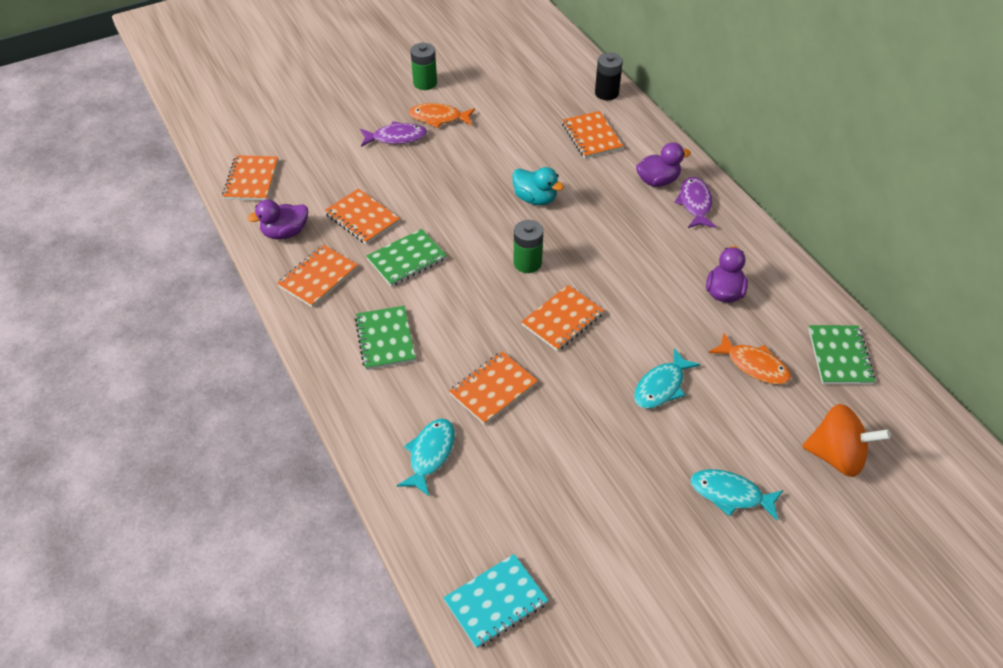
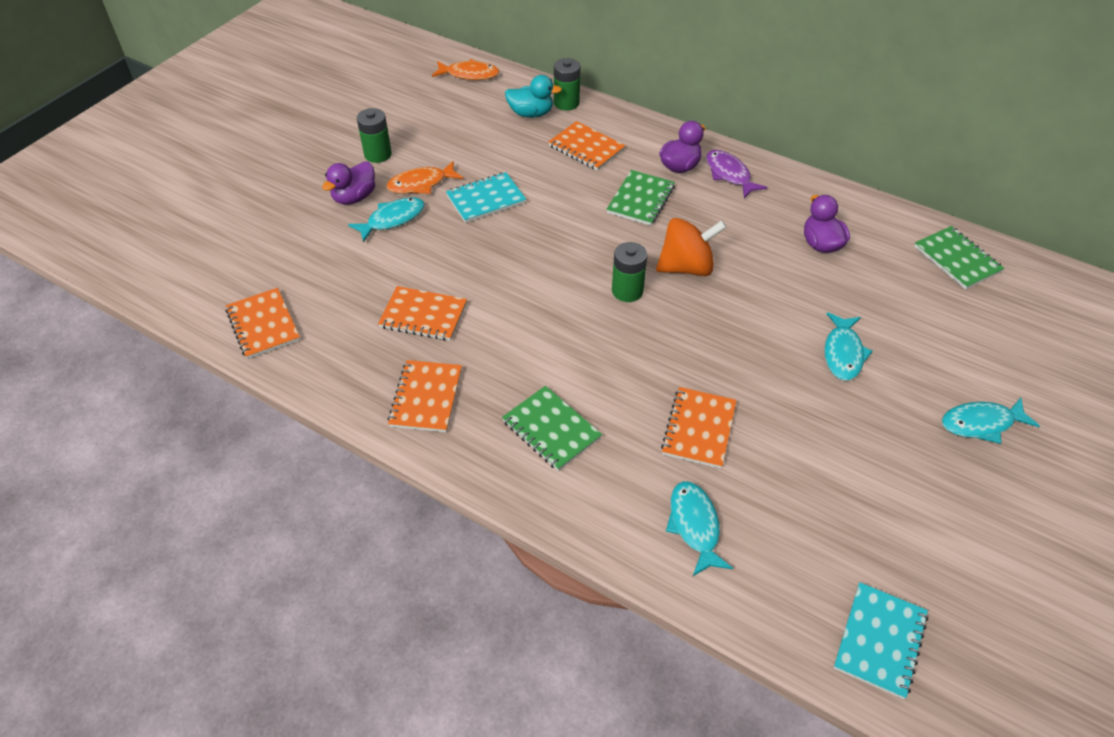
camera: 30 degrees left, 0 degrees up
purple duck [247,200,308,239] -> purple duck moved to [322,161,375,205]
purple fish [360,121,427,147] -> turquoise fish [348,197,425,242]
green notebook [366,229,447,287] -> green notebook moved to [607,170,675,226]
turquoise duck [512,167,564,205] -> turquoise duck moved to [505,75,562,118]
orange notebook [521,285,604,351] -> none
black battery [595,53,623,100] -> green battery [554,58,580,111]
orange fish [708,333,791,385] -> orange fish moved to [432,59,500,80]
orange spinning top [802,404,891,477] -> orange spinning top moved to [656,218,727,276]
none -> turquoise notebook [446,172,526,223]

